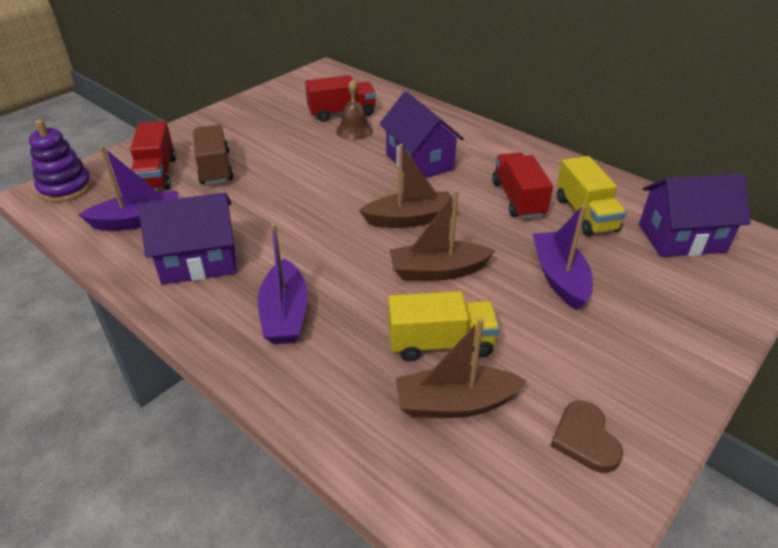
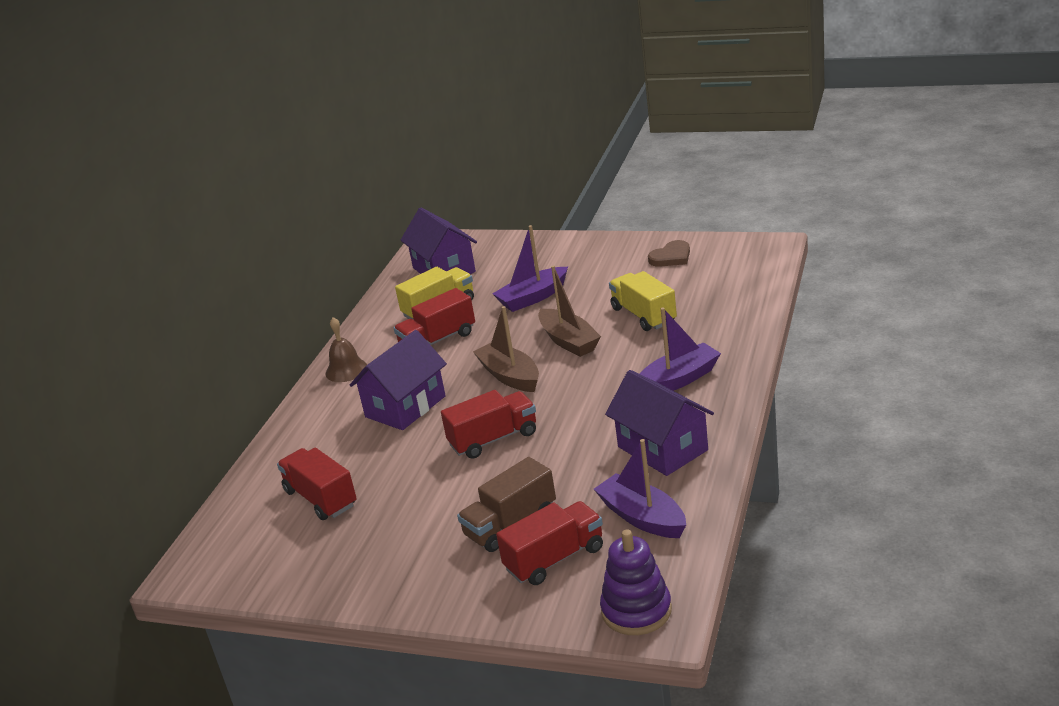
camera: 110 degrees left, 10 degrees down
brown bell [336,79,373,140] -> brown bell moved to [326,317,367,382]
brown boat [395,318,527,418] -> none
none -> red truck [441,390,536,459]

